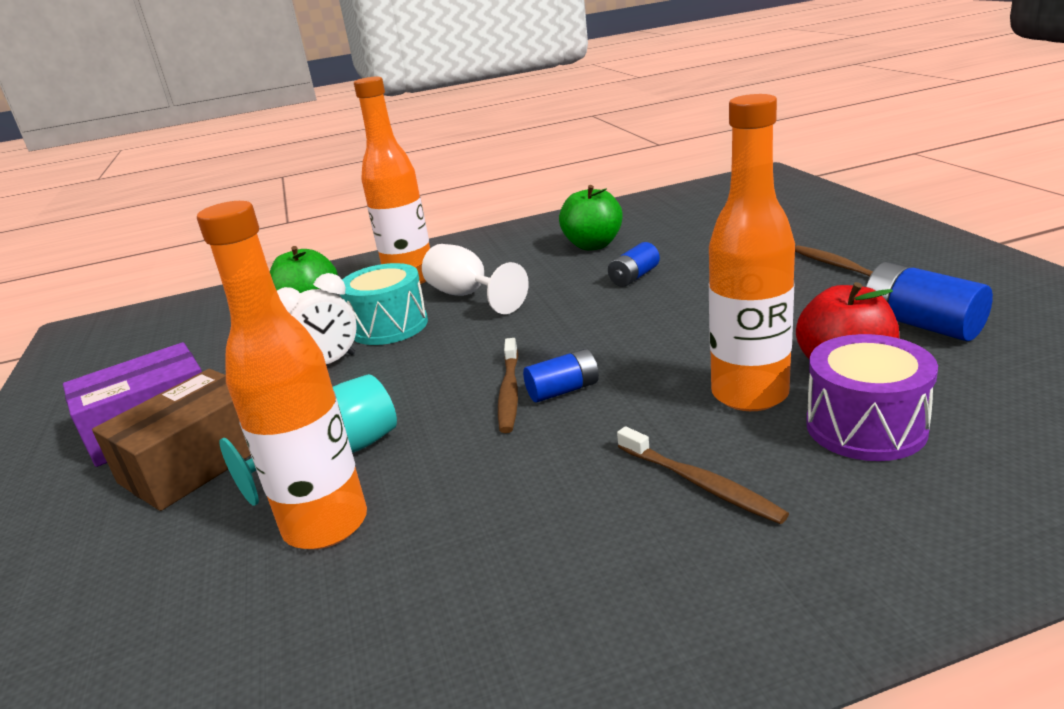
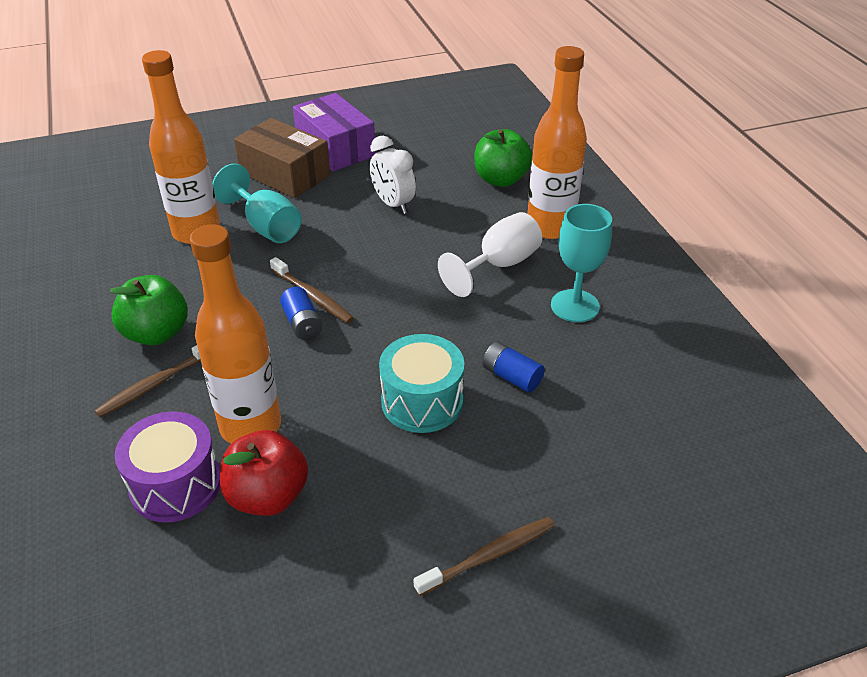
camera: 85 degrees right, 15 degrees up
turquoise drum [340,263,428,345] -> turquoise drum moved to [379,334,464,433]
brown toothbrush [498,338,519,433] -> brown toothbrush turned 135 degrees counterclockwise [270,257,354,323]
green apple [559,185,623,250] -> green apple moved to [110,275,188,345]
blue battery [866,262,993,341] -> none
none -> turquoise goblet [551,204,612,322]

